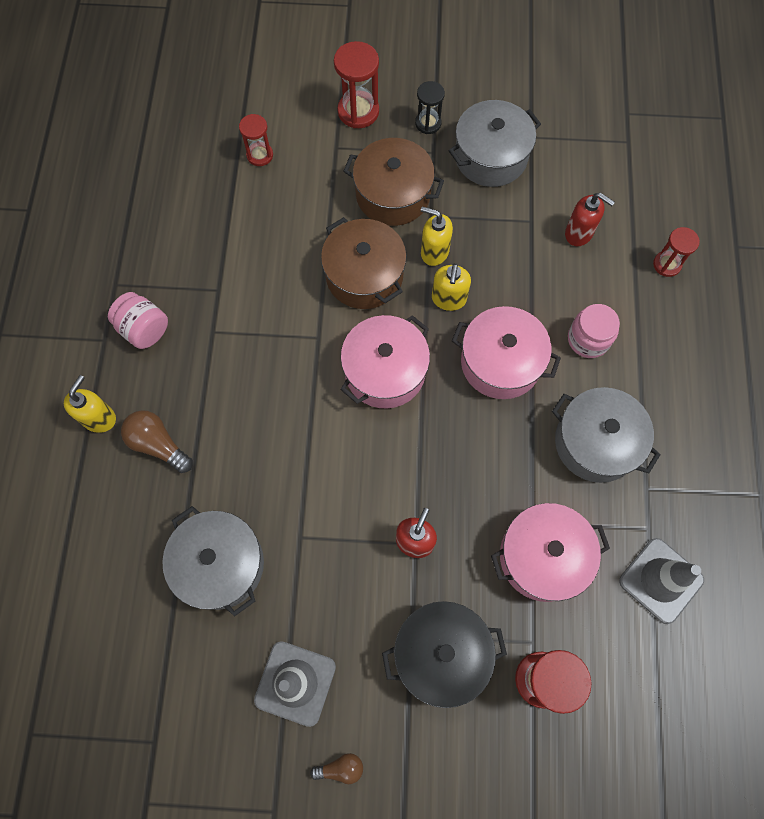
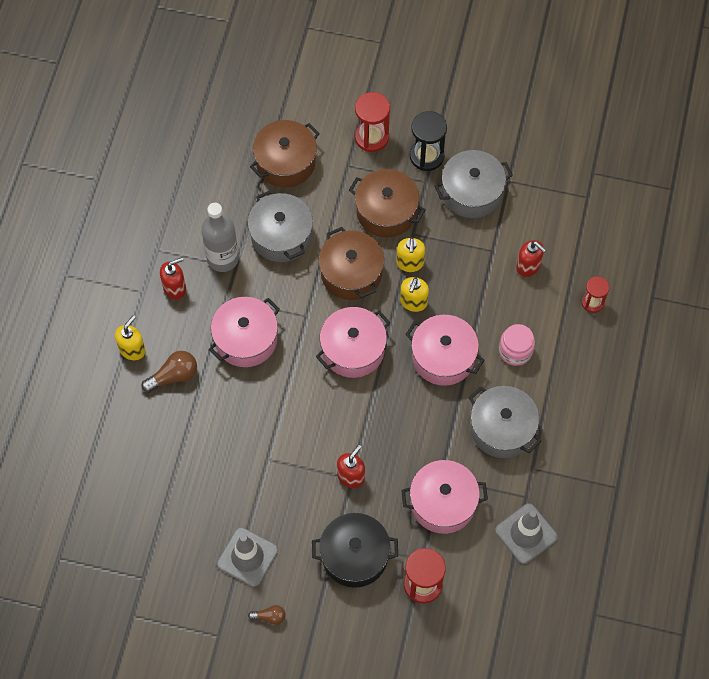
camera: 10 degrees right, 5 degrees down
pink jar [108,292,168,349] -> red soap dispenser [160,257,186,300]
brown light bulb [121,410,193,473] -> brown light bulb turned 105 degrees clockwise [141,351,197,393]
grey pot [162,506,264,616] -> grey pot moved to [248,190,313,262]
red hourglass [239,114,273,166] -> brown pot [250,120,320,188]
black hourglass [415,81,445,134] -> black hourglass [410,111,447,171], size x1.60
yellow soap dispenser [421,207,453,266] -> yellow soap dispenser turned 120 degrees counterclockwise [396,237,425,272]
none -> grey bottle [201,203,239,272]
none -> pink pot [209,297,280,367]

